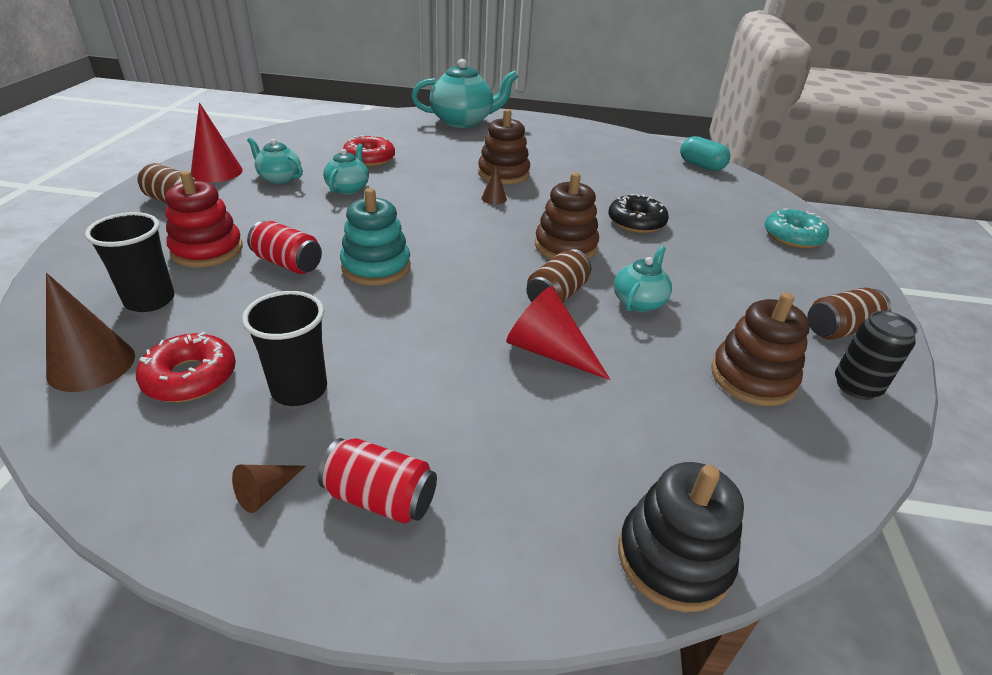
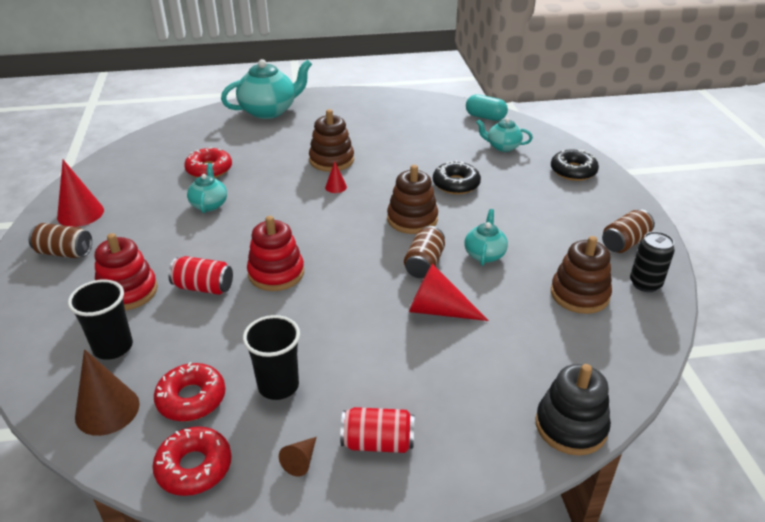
camera: 15 degrees left, 0 degrees up
turquoise teapot [247,137,303,184] -> turquoise teapot moved to [476,118,533,152]
turquoise stacking toy [340,188,411,286] -> red stacking toy [247,216,304,291]
brown cone [481,165,507,205] -> red cone [325,161,347,193]
turquoise donut [764,208,829,248] -> black donut [551,150,599,181]
none -> red donut [152,426,231,496]

